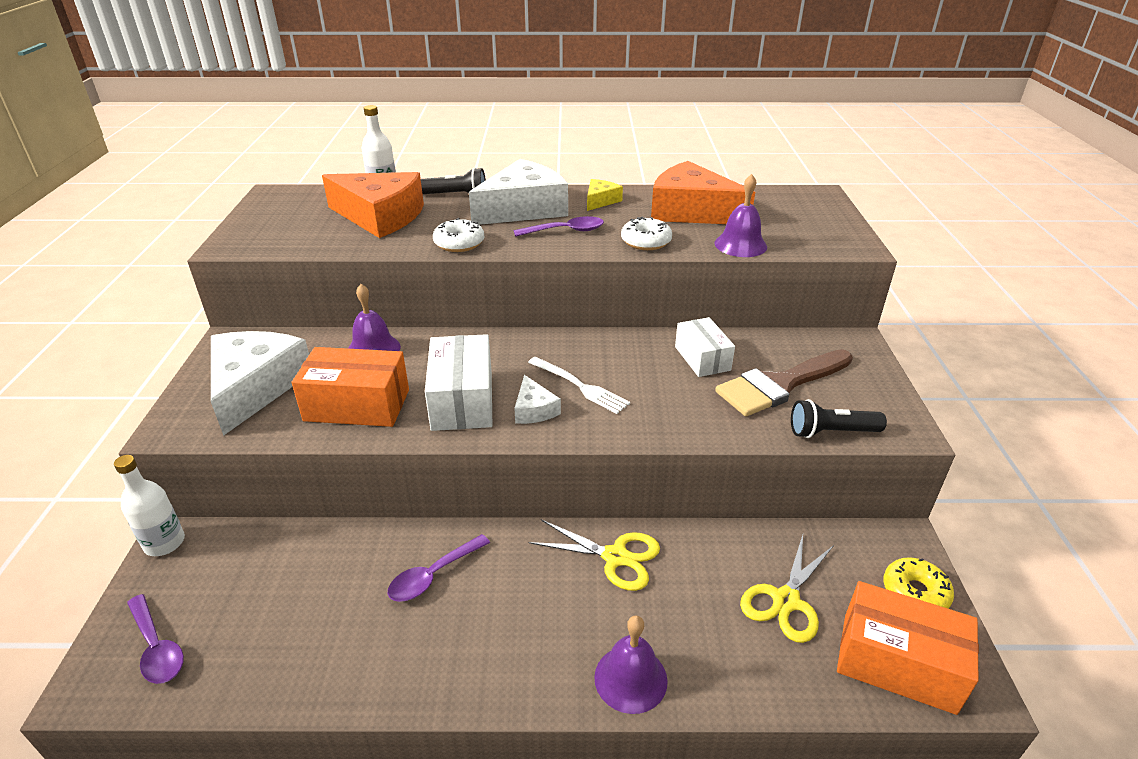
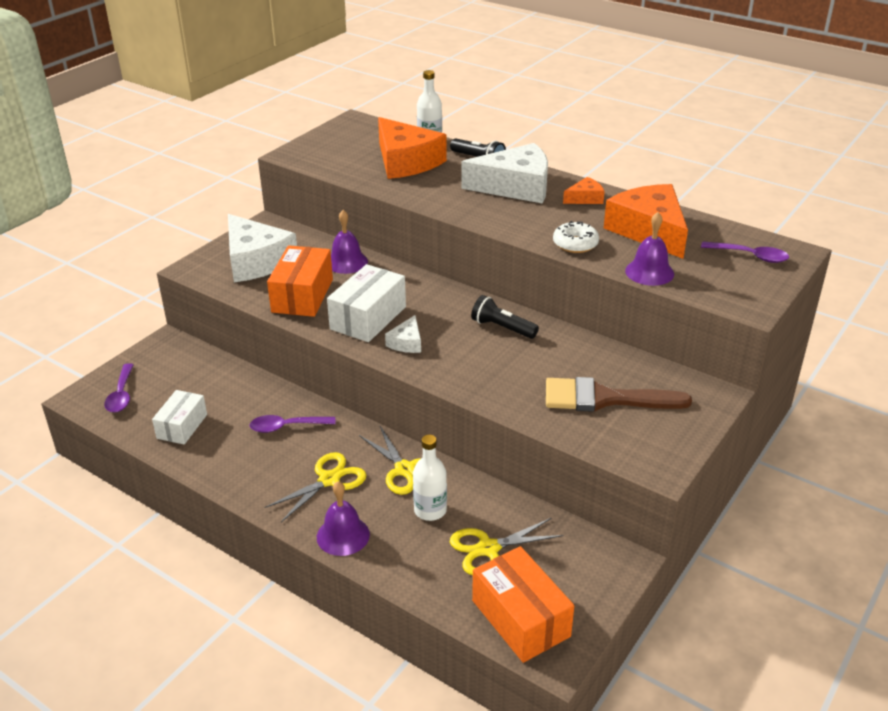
camera: 35 degrees right, 0 degrees up
white bottle [114,455,185,556] -> white bottle moved to [413,435,447,521]
white cheese [211,331,309,436] -> white cheese turned 105 degrees clockwise [228,214,297,282]
orange box [292,347,409,427] -> orange box turned 60 degrees clockwise [267,245,333,317]
white donut [433,218,484,252] -> none
purple spoon [513,216,604,237] -> purple spoon moved to [701,241,789,263]
white fork [528,357,630,414] -> none
yellow cheese [587,179,623,211] -> orange cheese [563,177,605,204]
white box [675,317,735,377] -> white box moved to [152,390,207,445]
black flashlight [791,399,887,438] -> black flashlight moved to [471,295,539,339]
yellow donut [884,557,954,609] -> none
none -> yellow scissors [265,452,367,522]

